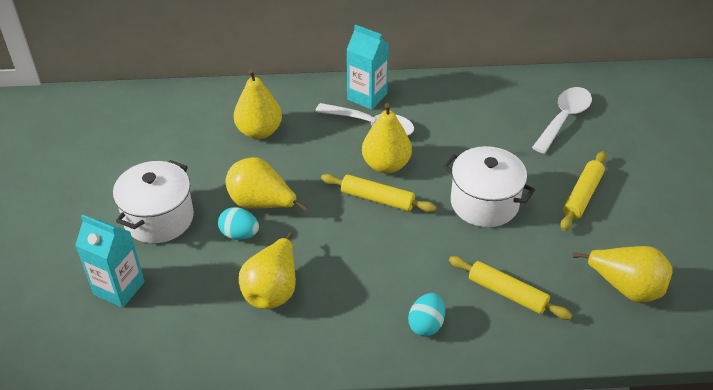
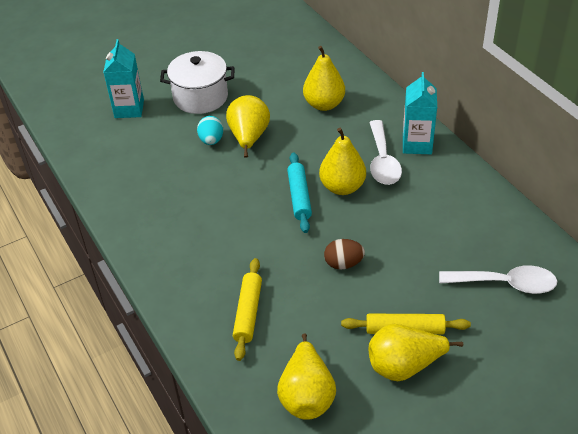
camera: 65 degrees right, 0 degrees up
yellow pear [239,232,296,309] -> yellow pear moved to [369,324,463,381]
yellow rolling pin [321,174,436,212] -> turquoise rolling pin [287,152,312,233]
turquoise egg [408,293,445,337] -> none
white pot [443,146,535,227] -> brown egg [324,239,365,270]

